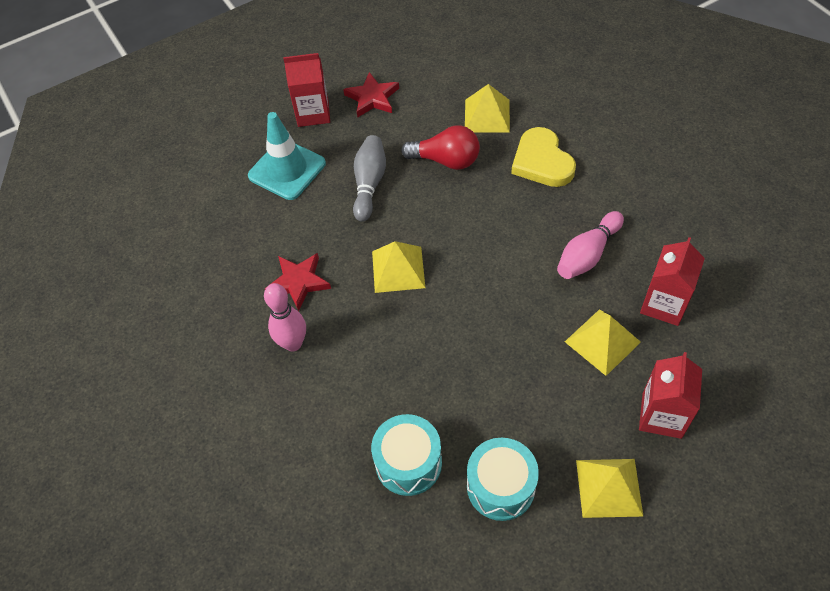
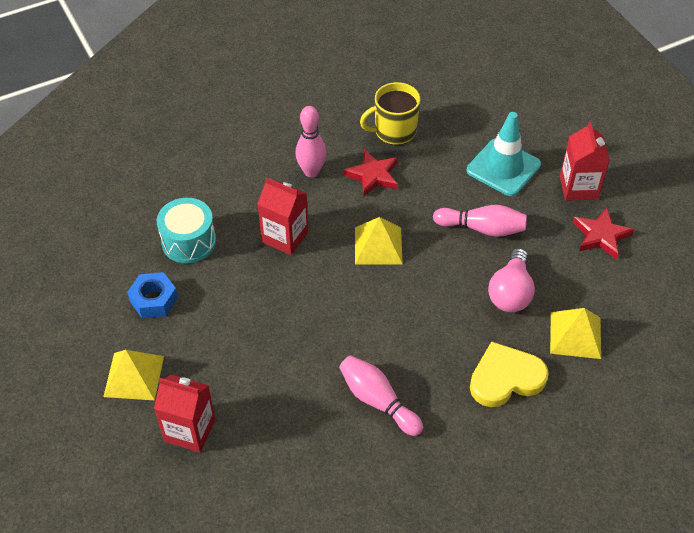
camera: 90 degrees right, 5 degrees down
grey bowling pin [353,135,386,222] -> pink bowling pin [433,205,527,237]
red light bulb [401,126,480,170] -> pink light bulb [488,248,535,312]
turquoise drum [467,438,539,521] -> blue nut [127,272,178,318]
yellow pyramid [565,309,641,376] -> none
red carton [640,237,705,326] -> red carton moved to [258,177,308,255]
none -> yellow mug [360,82,420,145]

